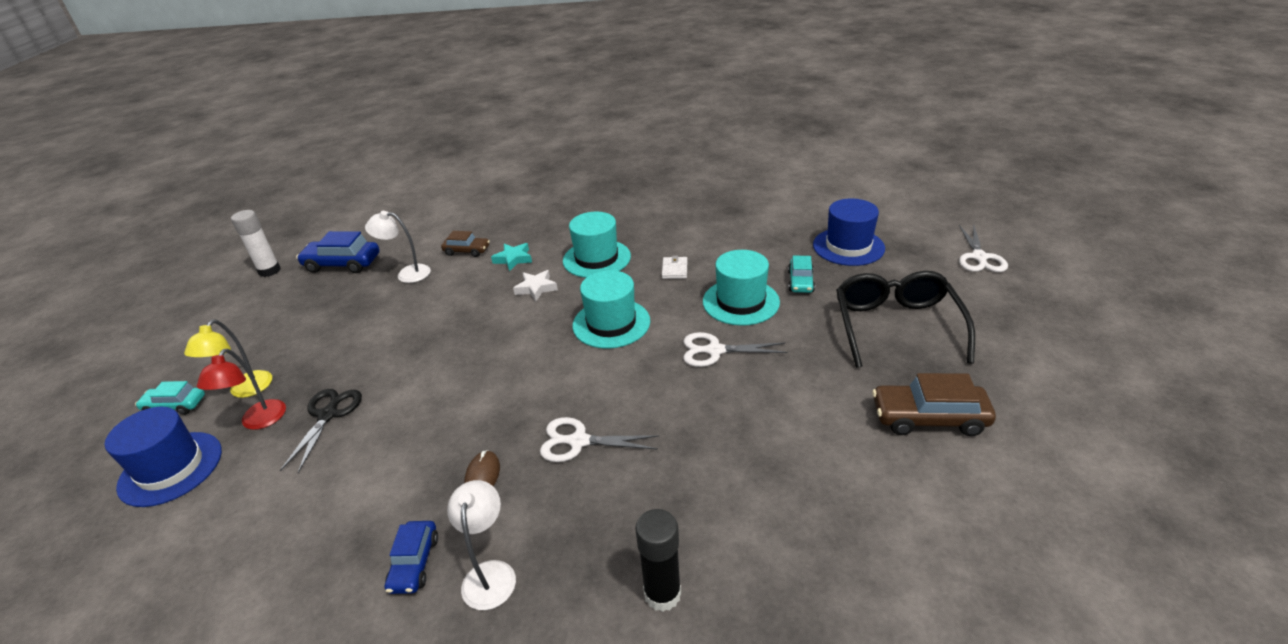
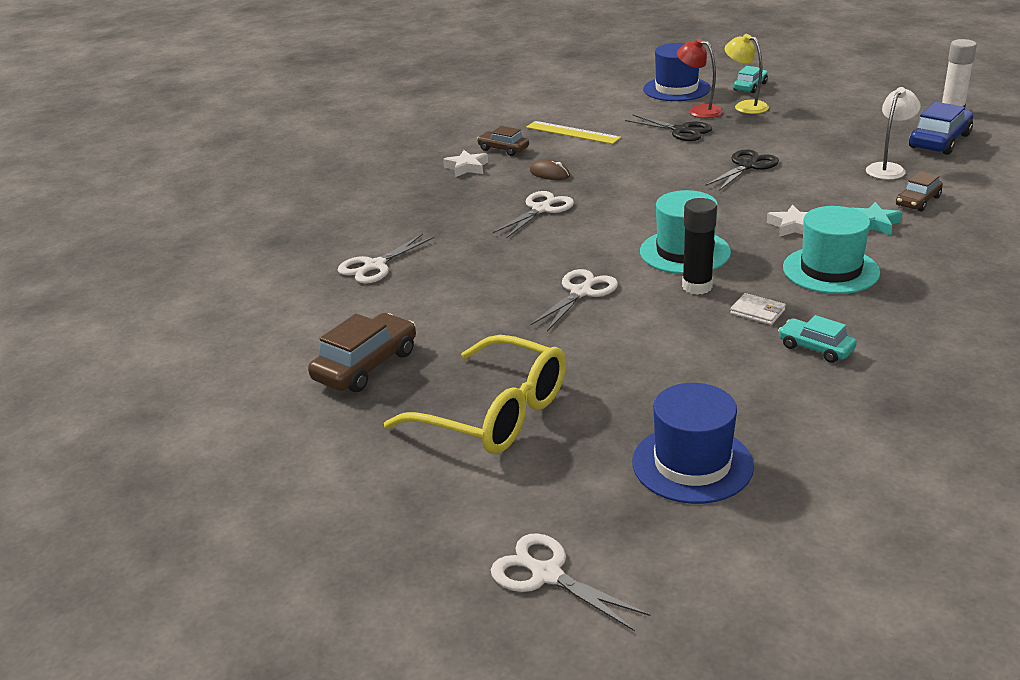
camera: 120 degrees right, 5 degrees down
blue car [385,521,438,594] -> brown car [477,126,529,156]
white lamp [447,480,516,610] -> white star [443,150,488,177]
black glue stick [635,509,681,612] -> black glue stick moved to [682,198,717,295]
turquoise hat [703,250,780,326] -> none
turquoise car [788,255,815,293] -> turquoise car moved to [778,315,857,363]
black glasses [836,271,975,368] -> yellow glasses [384,335,566,454]
none -> white scissors [338,234,434,284]
none -> yellow ruler [526,121,621,144]
none -> black scissors [705,149,779,191]

